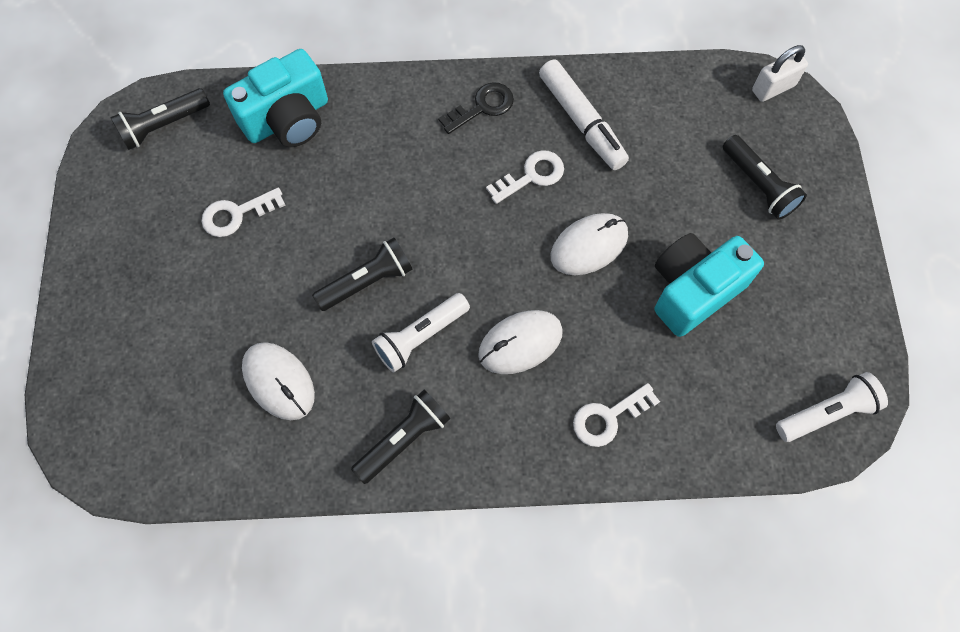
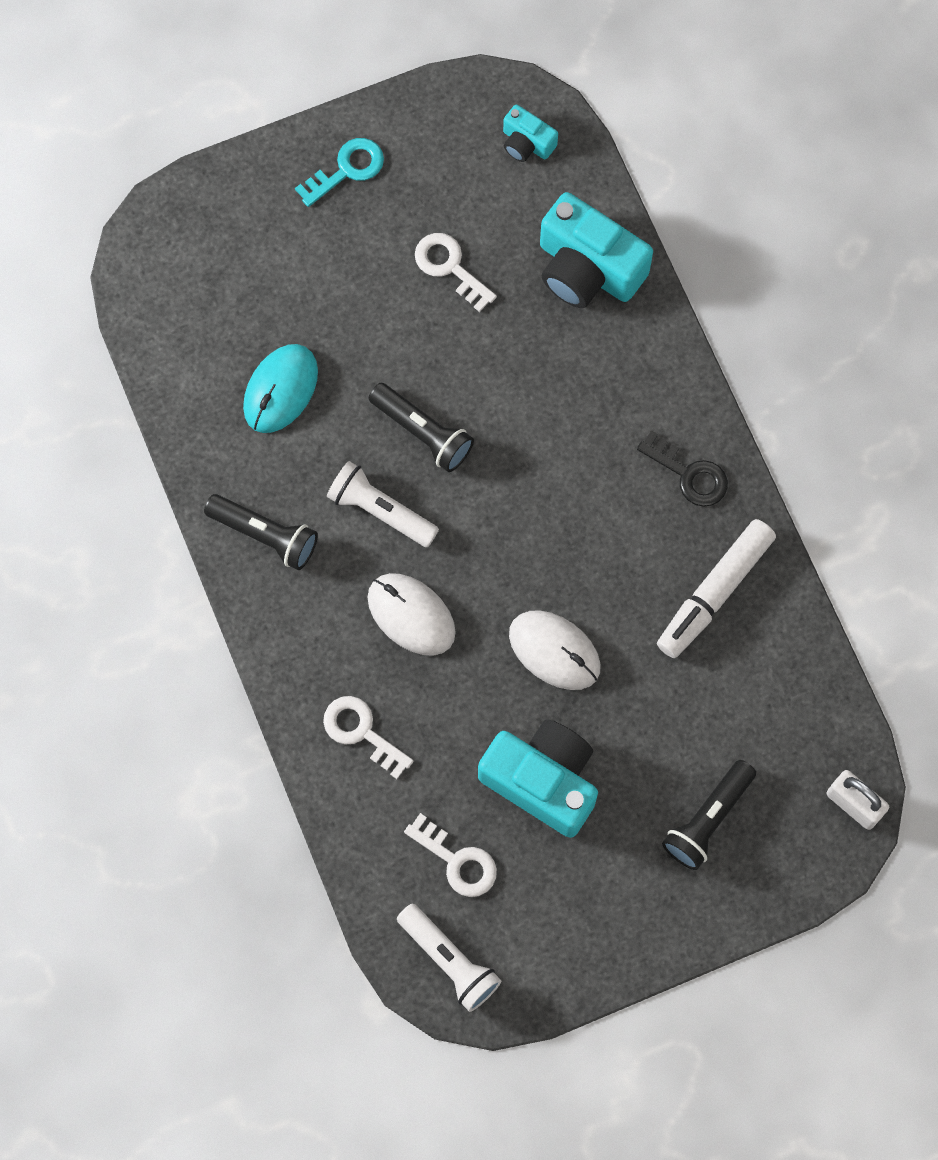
camera: 70 degrees right, 5 degrees up
black flashlight [110,88,210,150] -> turquoise camera [503,104,558,162]
white mouse [242,342,315,420] -> turquoise mouse [243,344,318,433]
white key [486,150,564,204] -> white key moved to [404,813,497,897]
none -> turquoise key [295,138,384,207]

